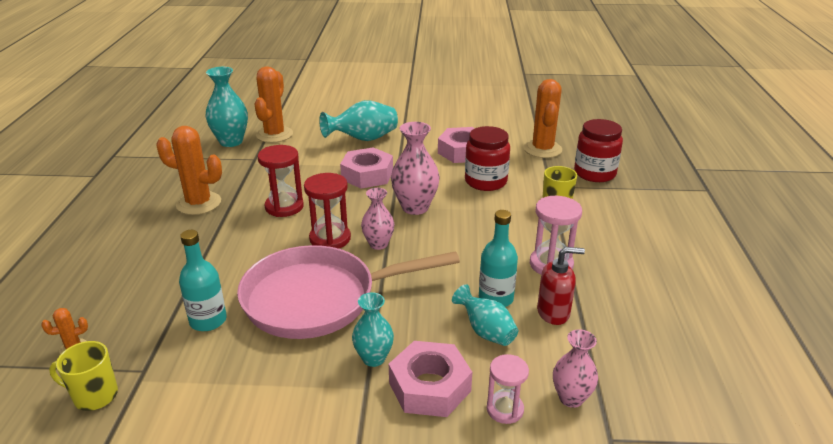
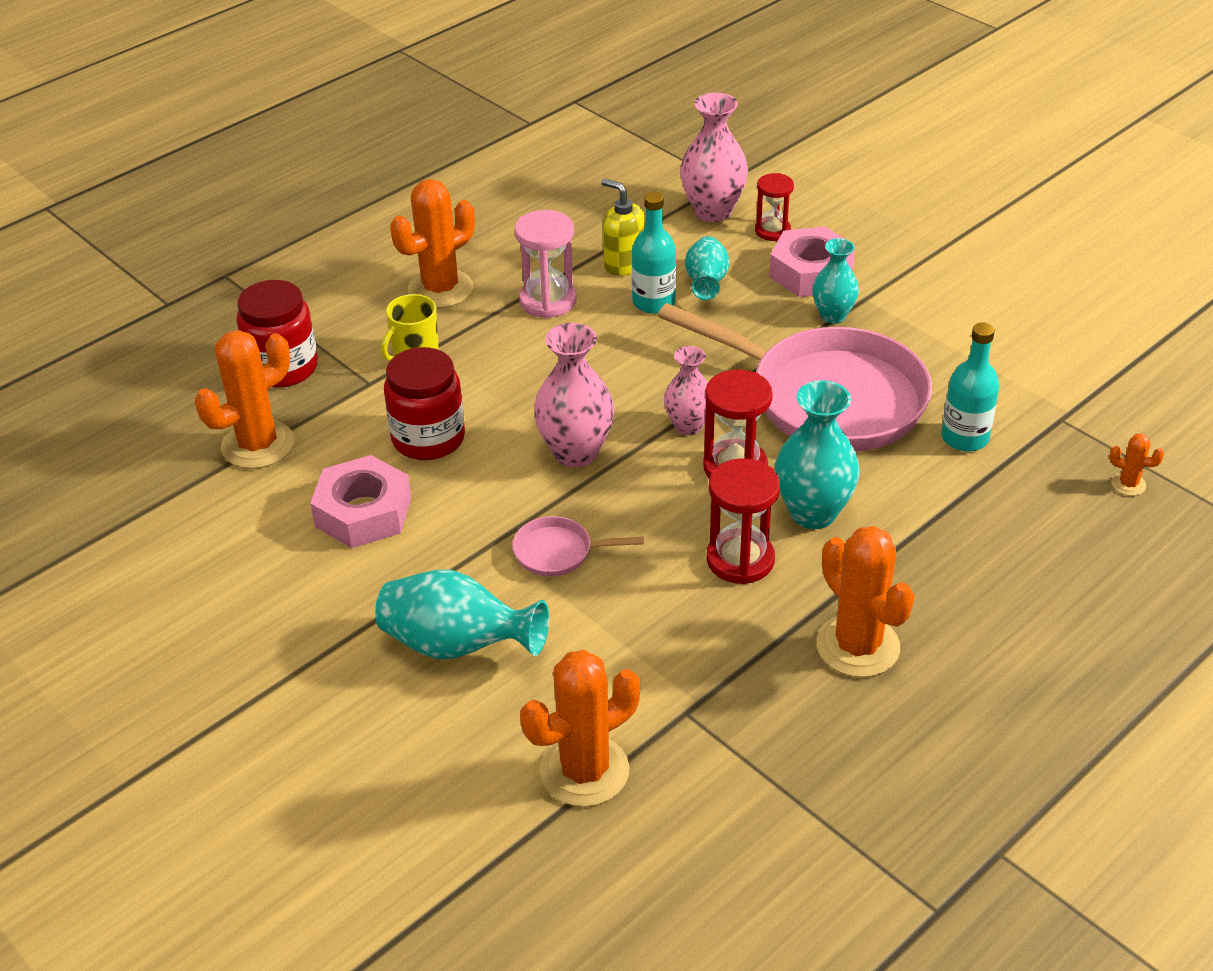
camera: 135 degrees left, 10 degrees up
yellow mug [49,341,118,411] -> none
turquoise vase [205,67,248,147] -> turquoise vase moved to [775,380,860,529]
pink nut [340,147,393,189] -> pink pan [512,516,644,577]
pink hourglass [487,354,529,424] -> red hourglass [755,173,794,241]
red soap dispenser [537,247,585,325] -> yellow soap dispenser [601,179,645,276]
pink vase [553,329,598,408] -> pink vase [680,93,748,222], size x1.58
none -> orange cactus [390,179,475,308]

